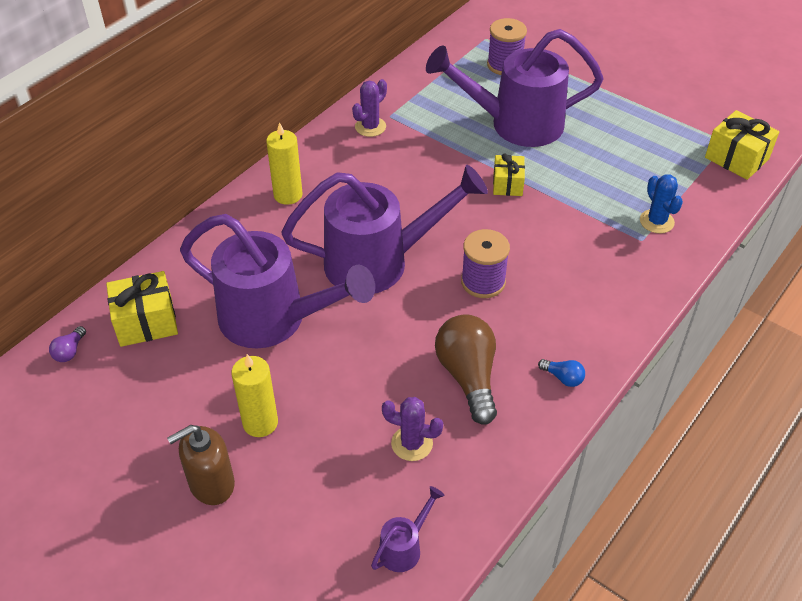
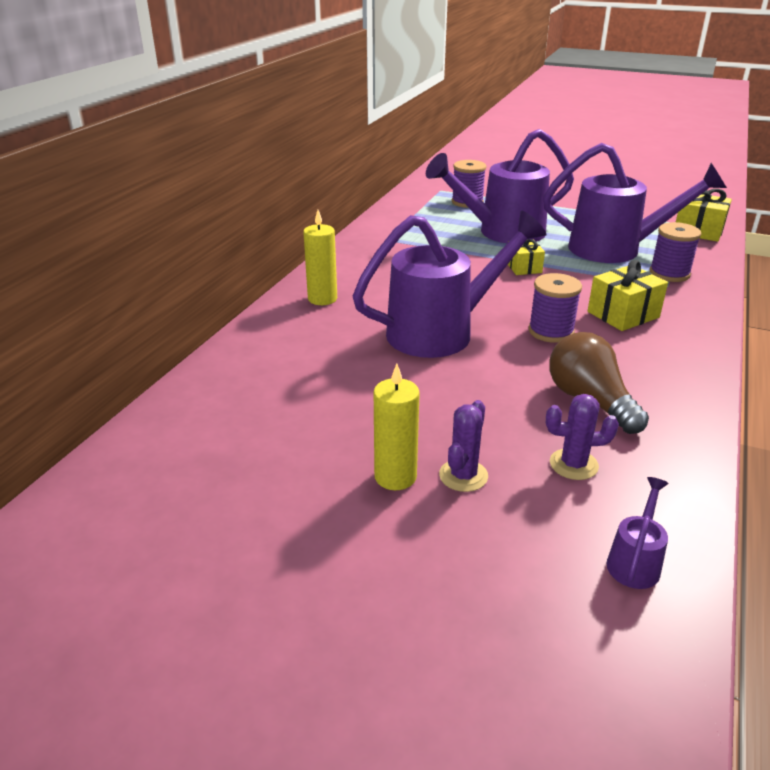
camera: 15 degrees left, 15 degrees down
purple light bulb [49,326,86,362] -> none
yellow gift [106,271,178,347] -> yellow gift moved to [588,260,668,331]
brown soap dispenser [167,425,235,505] -> none
purple watering can [180,214,375,348] -> purple watering can moved to [543,143,727,263]
purple cactus [352,79,387,137] -> purple cactus moved to [439,400,488,492]
blue light bulb [538,359,585,387] -> none
blue cactus [640,174,683,233] -> purple spool [649,222,702,282]

